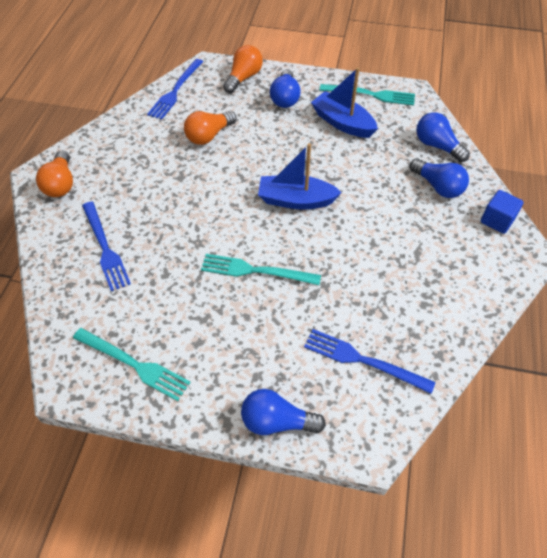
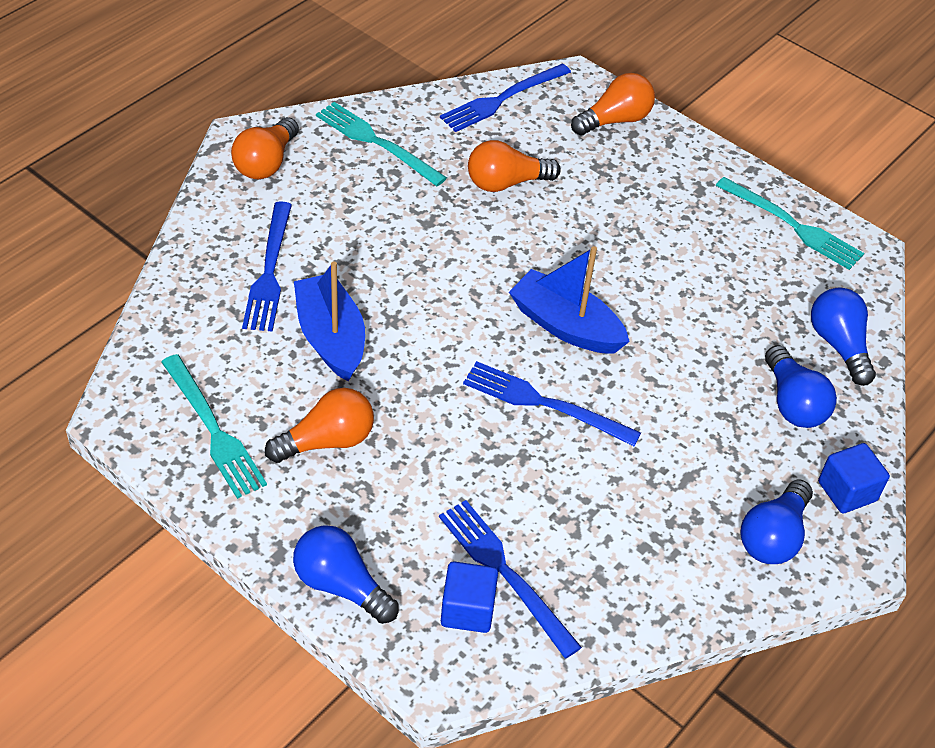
camera: 25 degrees right, 5 degrees down
turquoise fork [201,254,321,285] -> turquoise fork moved to [316,102,447,186]
blue light bulb [270,69,301,108] -> blue light bulb moved to [741,480,813,564]
blue boat [311,67,378,138] -> blue boat moved to [294,261,365,382]
none -> orange light bulb [265,388,374,463]
none -> blue cube [441,561,498,633]
none -> blue fork [463,361,641,446]

